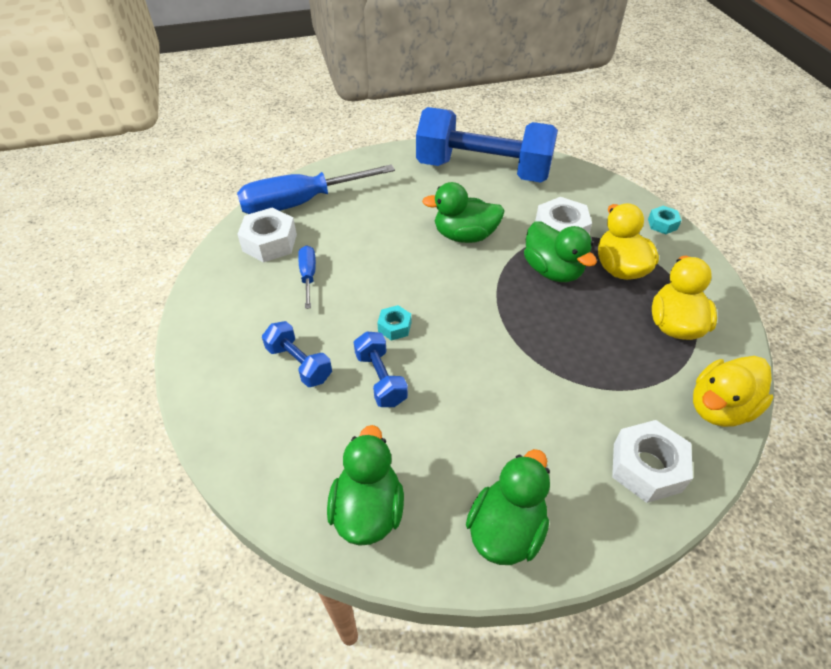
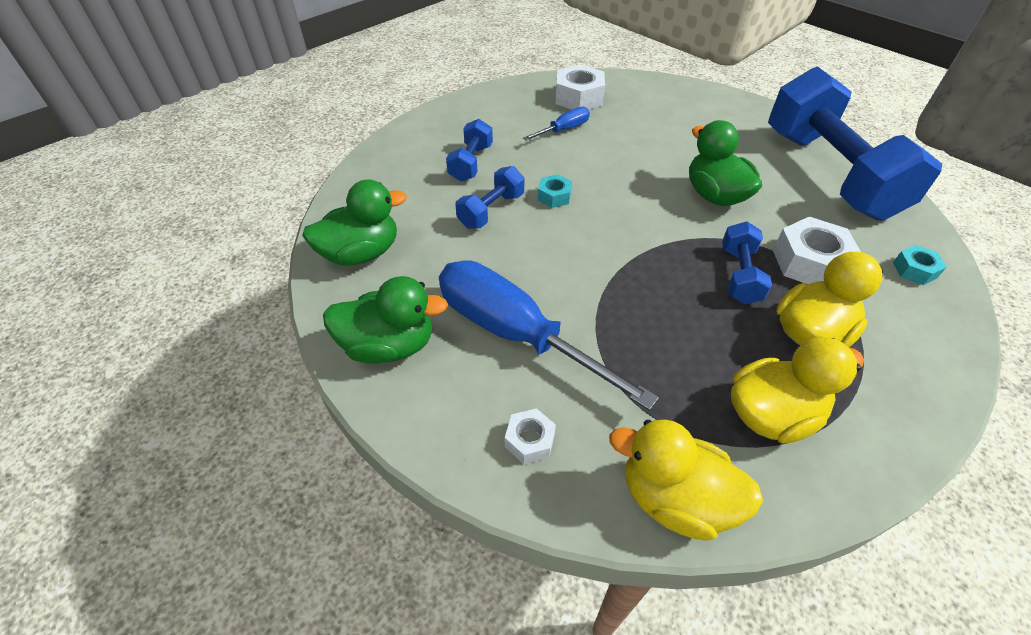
camera: 60 degrees right, 0 degrees up
blue screwdriver [237,164,395,214] -> blue screwdriver moved to [439,260,659,411]
green duck [524,222,597,282] -> blue dumbbell [722,222,772,304]
white nut [612,420,693,503] -> white nut [505,408,556,464], size x0.55
turquoise nut [648,206,682,234] -> turquoise nut moved to [893,245,947,285]

